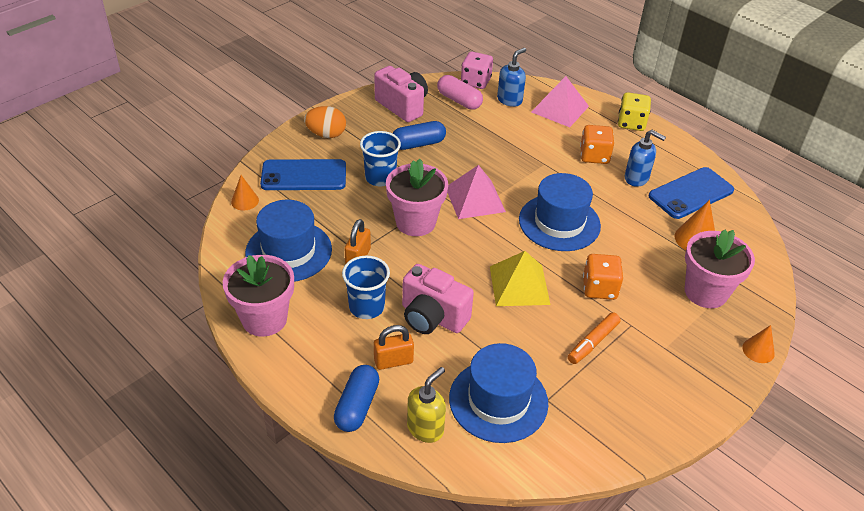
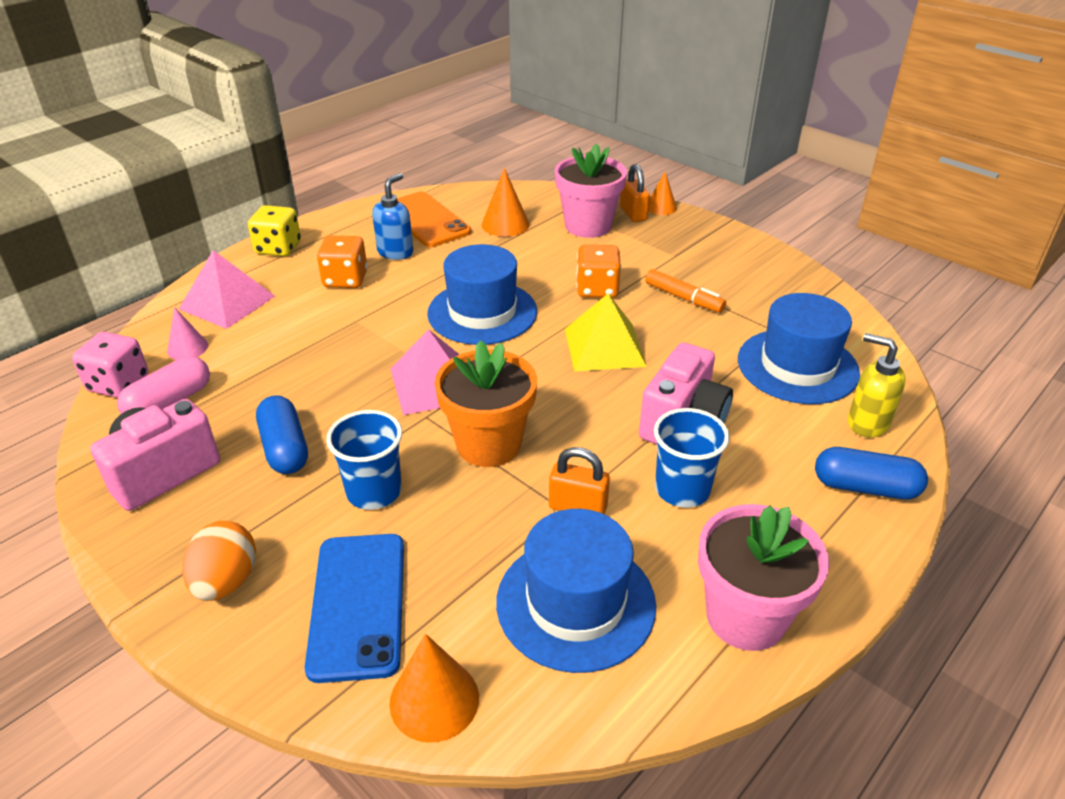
camera: 90 degrees left, 5 degrees down
orange cone [231,175,259,211] -> orange cone [389,634,479,743], size x1.50
orange padlock [374,325,414,370] -> orange padlock moved to [620,164,650,222]
pink flower pot [386,159,448,236] -> orange flower pot [434,340,537,467]
blue soap dispenser [497,48,526,107] -> pink cone [167,307,208,360]
blue phone [649,167,734,219] -> orange phone [397,192,471,247]

